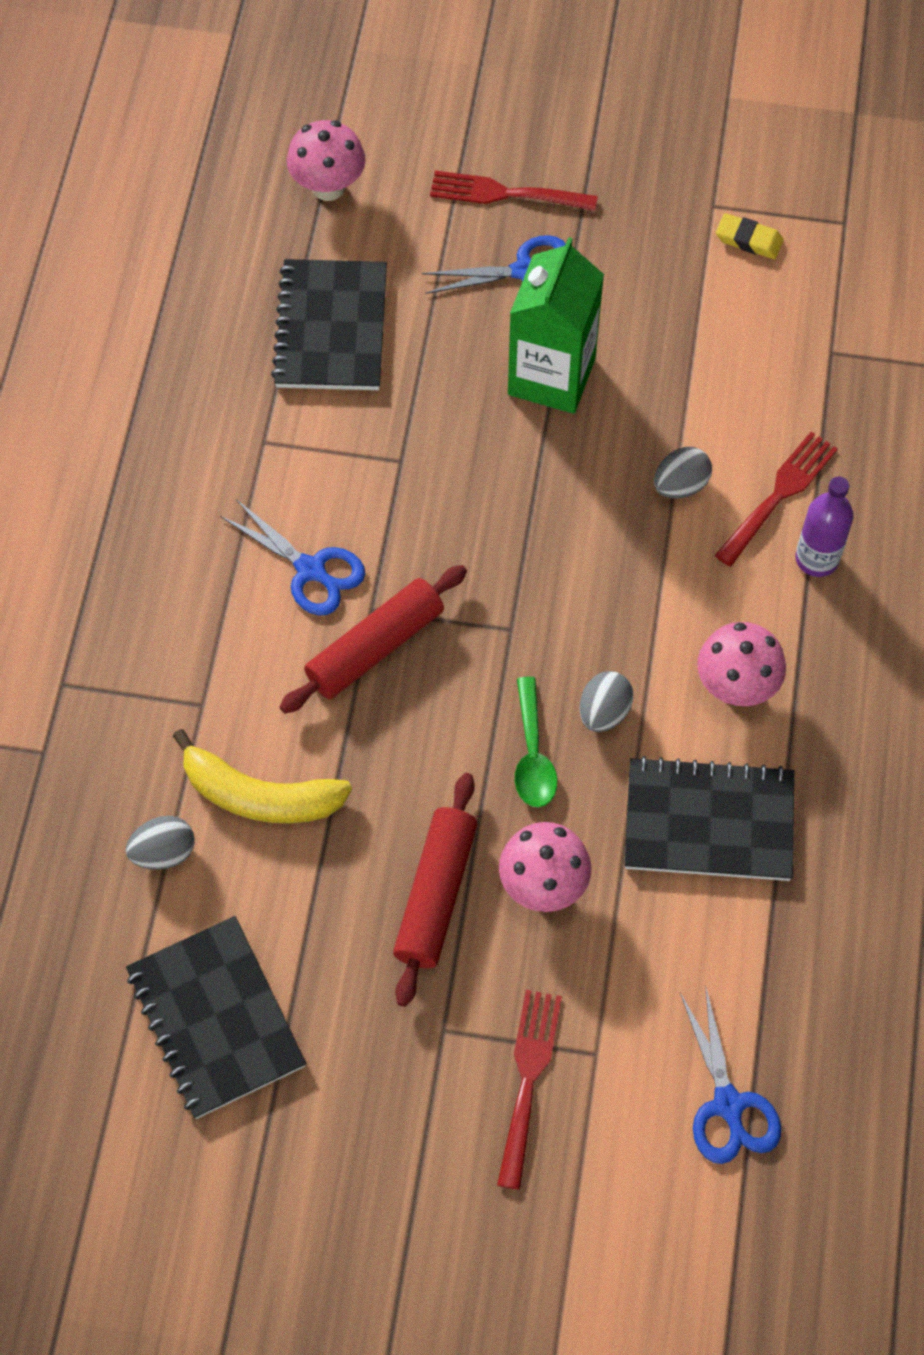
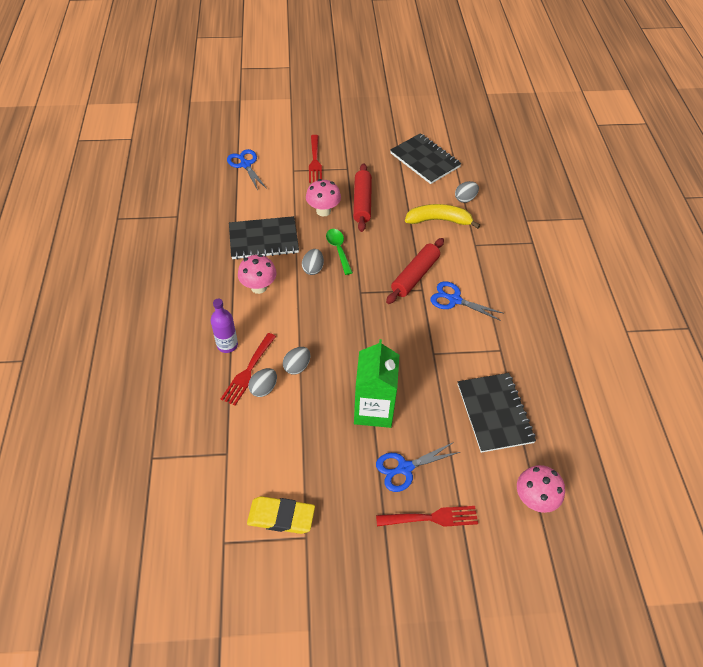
camera: 165 degrees right, 10 degrees down
yellow eraser [716,213,784,259] -> yellow eraser [247,496,315,534], size x1.65
none -> grey egg [248,368,277,397]

